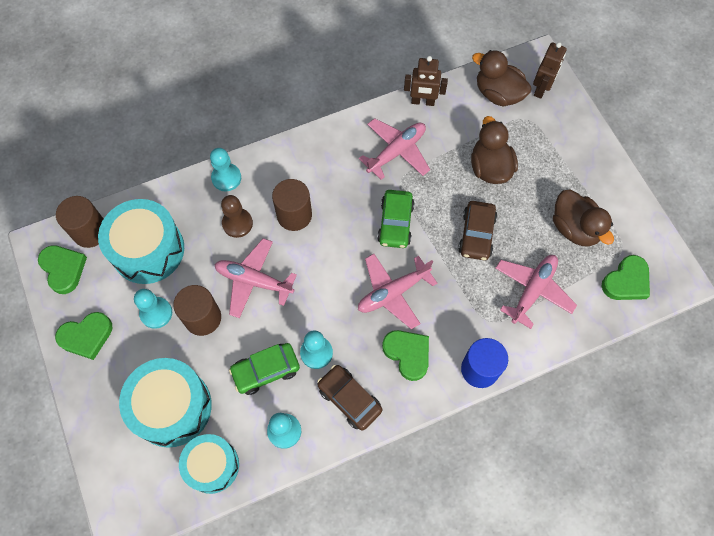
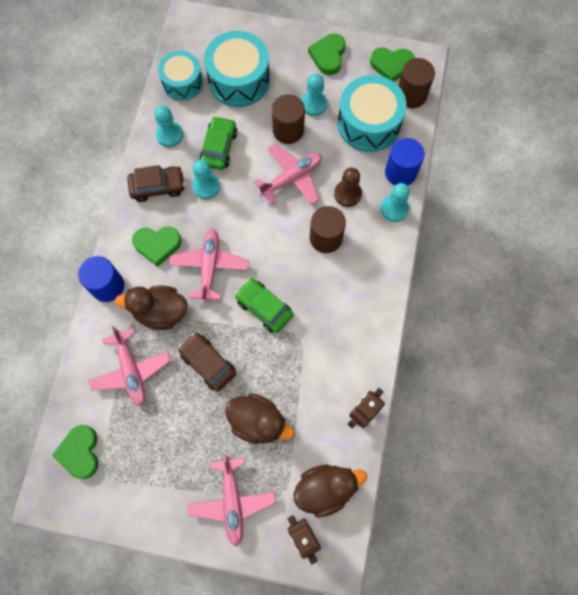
camera: 125 degrees right, 5 degrees up
pink plane [359,118,430,180] -> pink plane moved to [188,455,276,547]
brown duck [553,190,614,247] -> brown duck moved to [115,286,188,330]
none -> blue cylinder [385,138,425,186]

